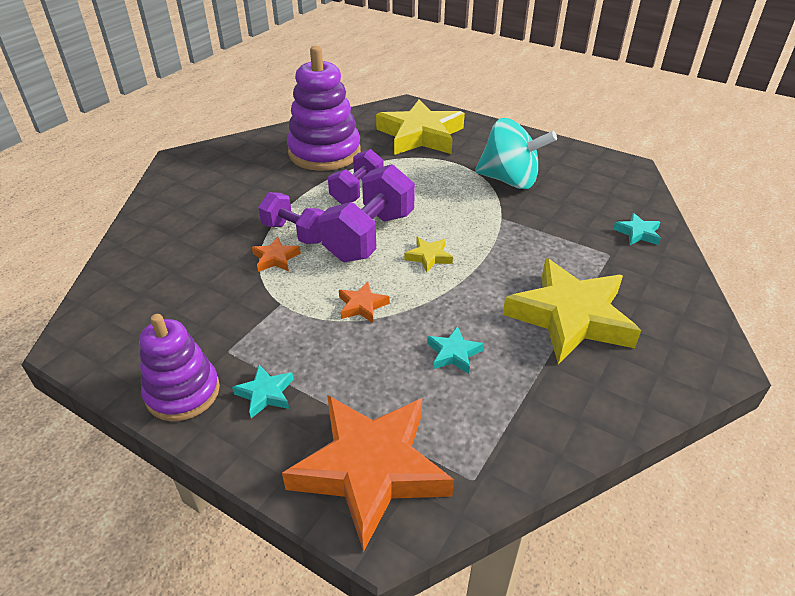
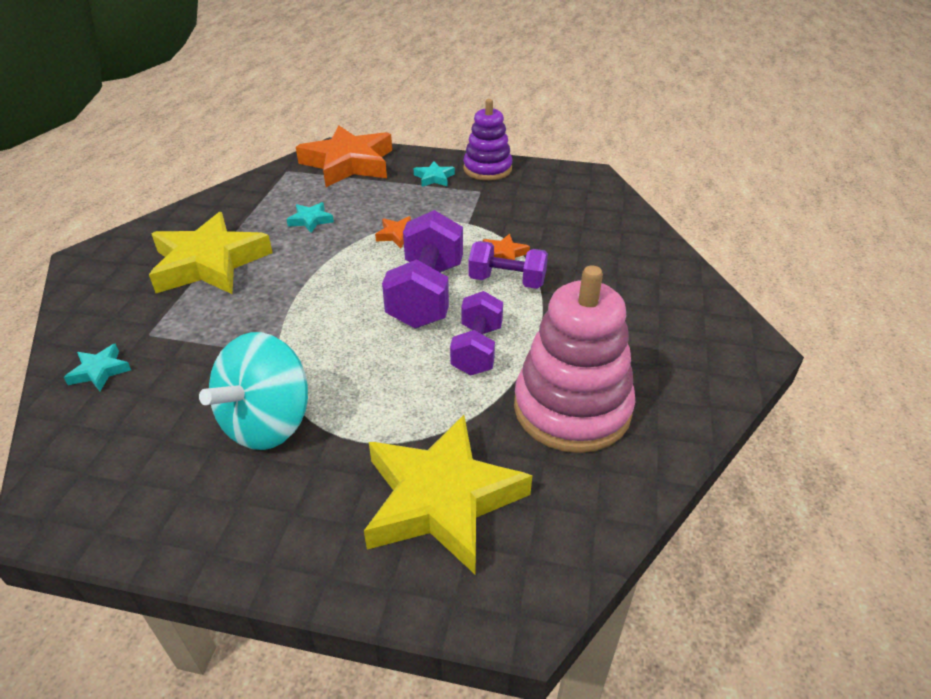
camera: 160 degrees right, 0 degrees up
purple stacking toy [287,46,361,171] -> pink stacking toy [514,265,635,453]
yellow star [404,237,453,273] -> none
turquoise spinning top [475,118,557,189] -> turquoise spinning top turned 60 degrees counterclockwise [199,332,308,450]

